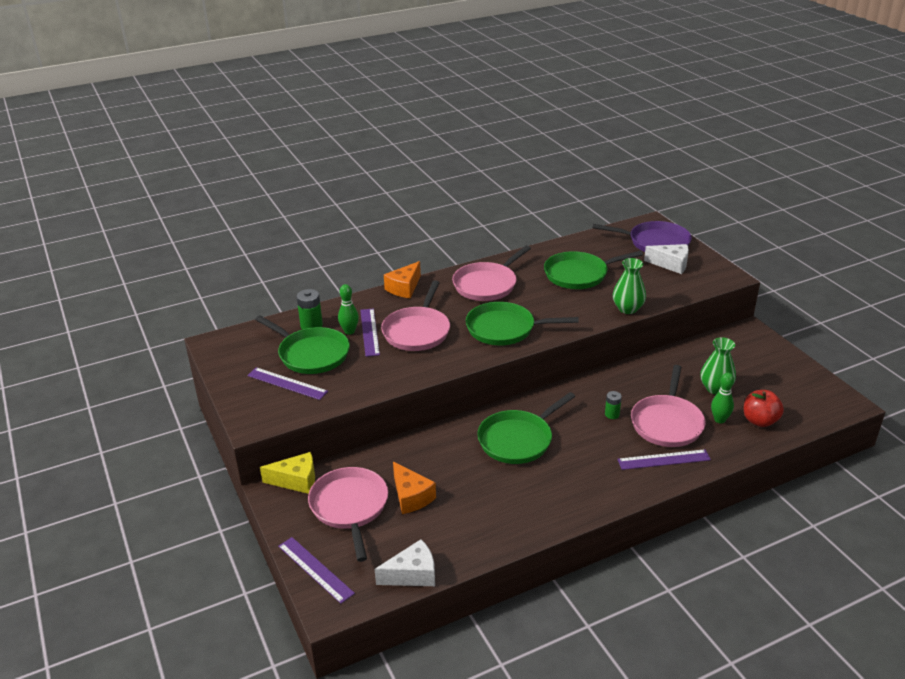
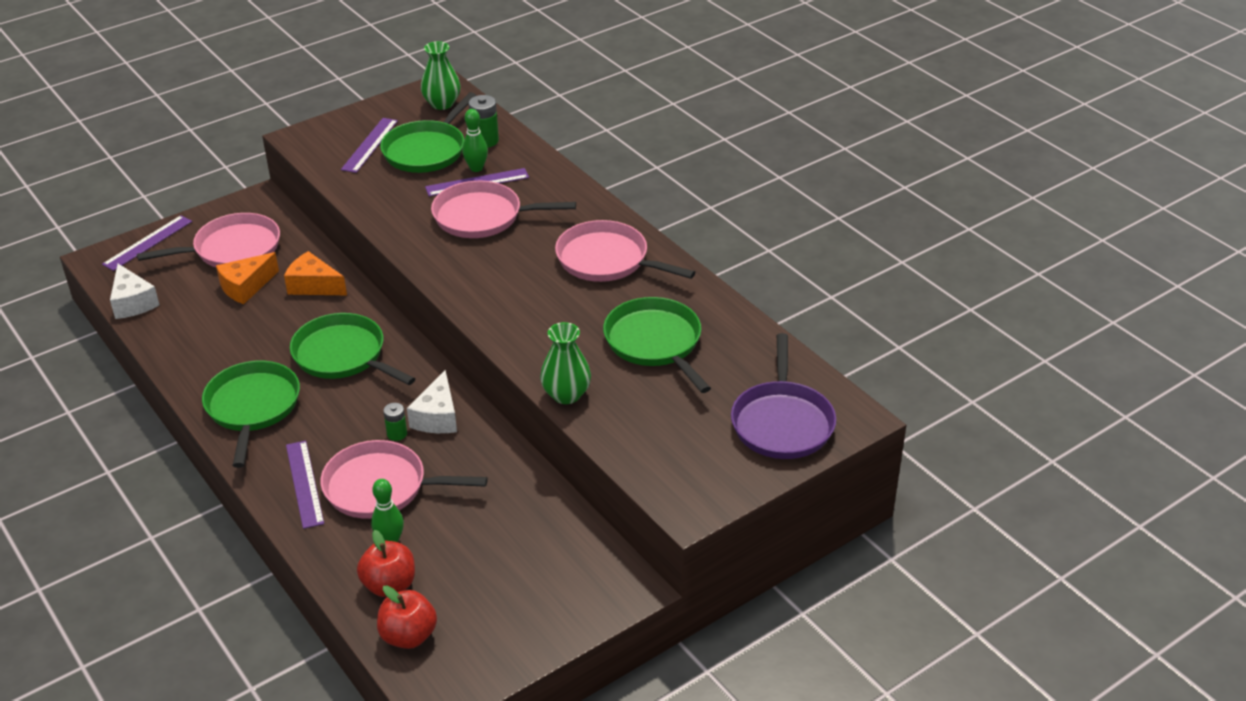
camera: 80 degrees right, 5 degrees up
yellow cheese [260,452,315,494] -> none
orange cheese [384,261,421,298] -> orange cheese moved to [284,251,347,295]
green pan [466,302,579,345] -> green pan moved to [202,361,300,468]
white cheese [644,244,689,274] -> white cheese moved to [407,370,457,433]
green vase [700,337,736,394] -> green vase moved to [421,41,461,110]
none -> red apple [377,585,437,649]

